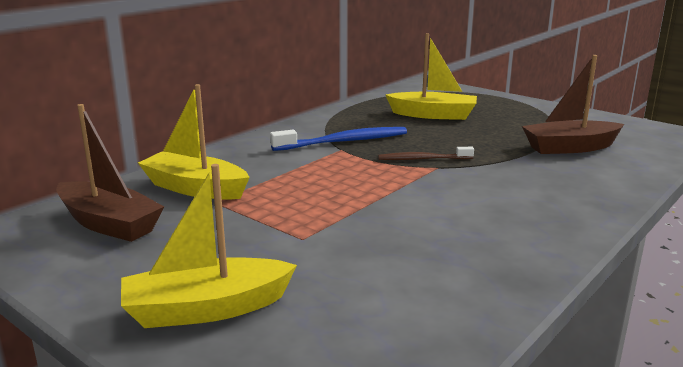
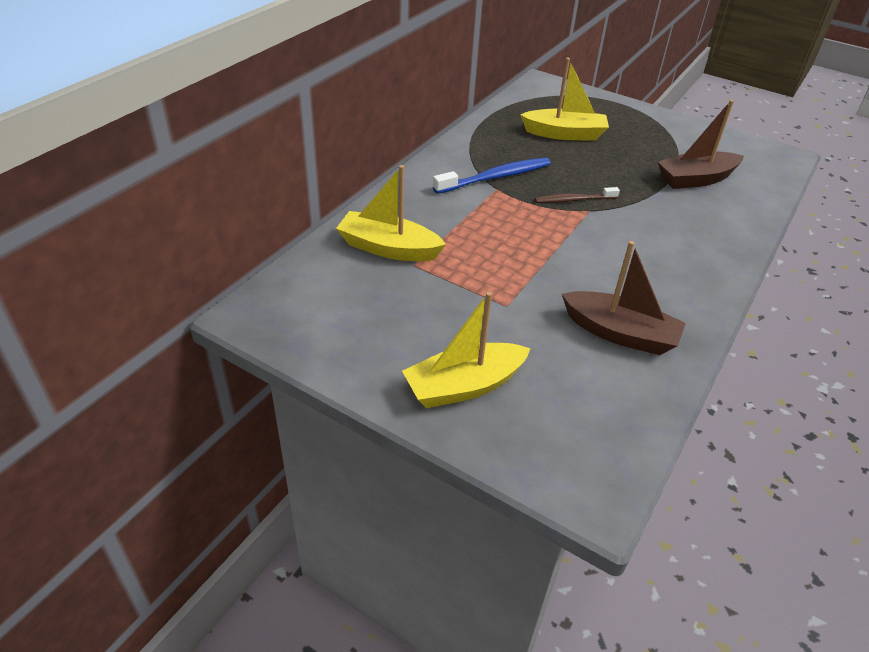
camera: 10 degrees left, 20 degrees up
brown boat [56,104,164,242] -> brown boat moved to [562,241,686,355]

